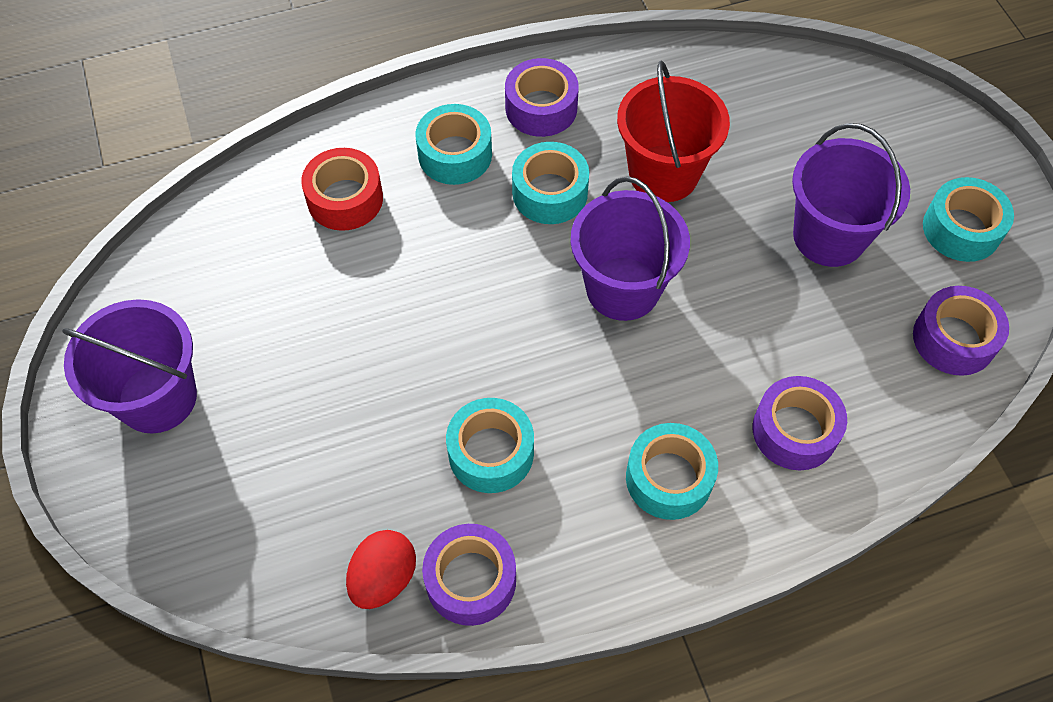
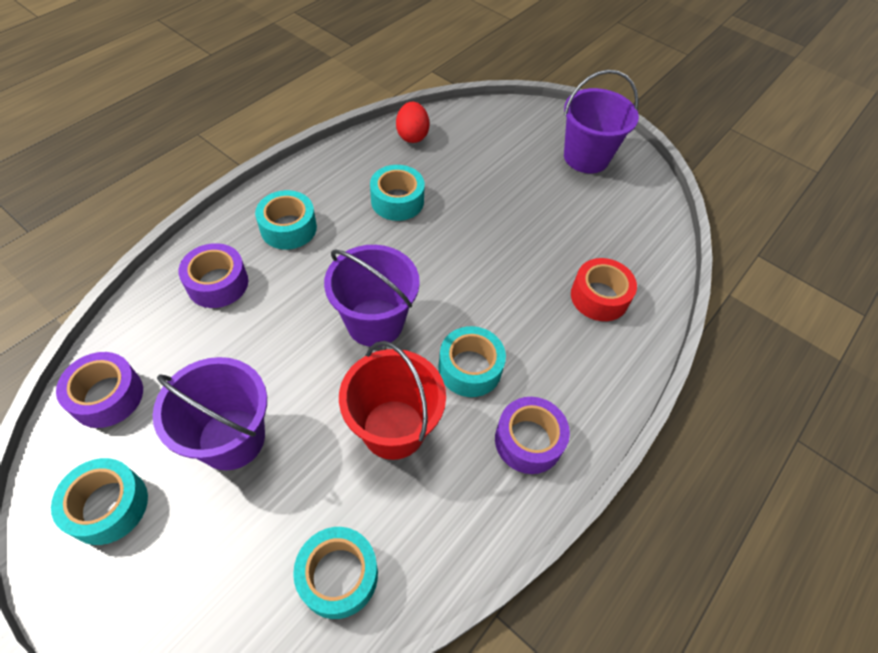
camera: 145 degrees right, 5 degrees down
turquoise tape [415,104,492,185] -> turquoise tape moved to [293,527,378,619]
purple tape [422,524,516,626] -> none

